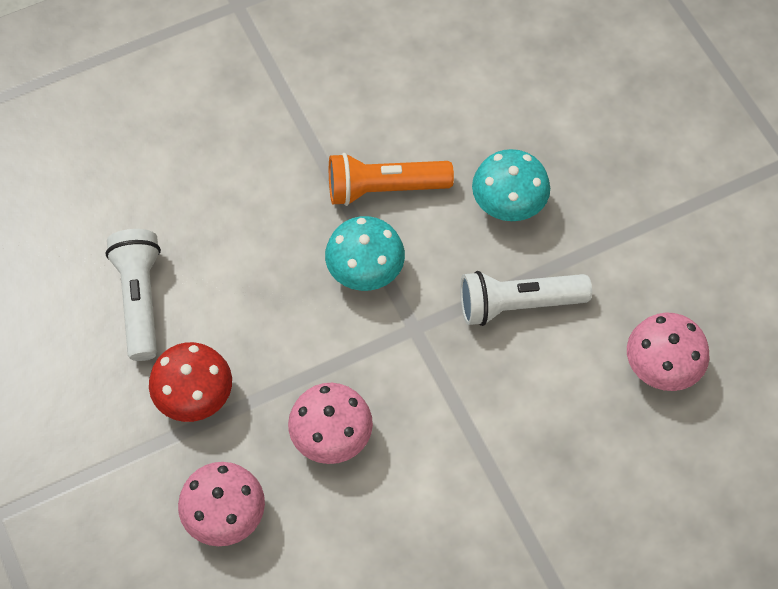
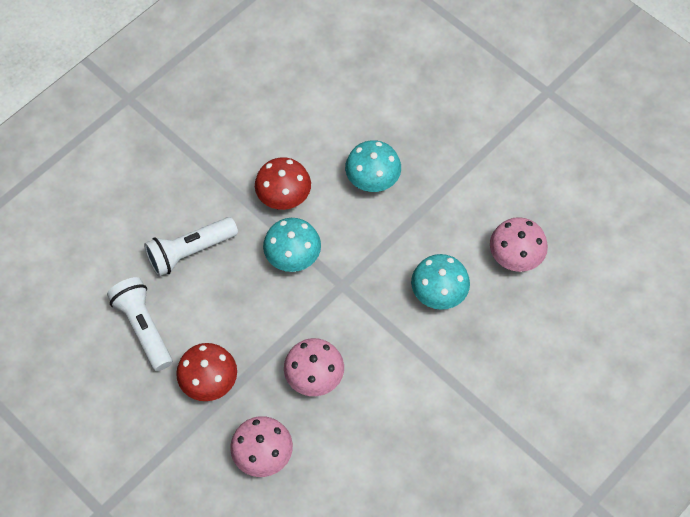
camera: 20 degrees left, 0 degrees up
orange flashlight [329,153,454,206] -> red mushroom [255,157,311,210]
white flashlight [460,271,592,326] -> white flashlight moved to [144,217,238,277]
none -> turquoise mushroom [411,254,470,310]

